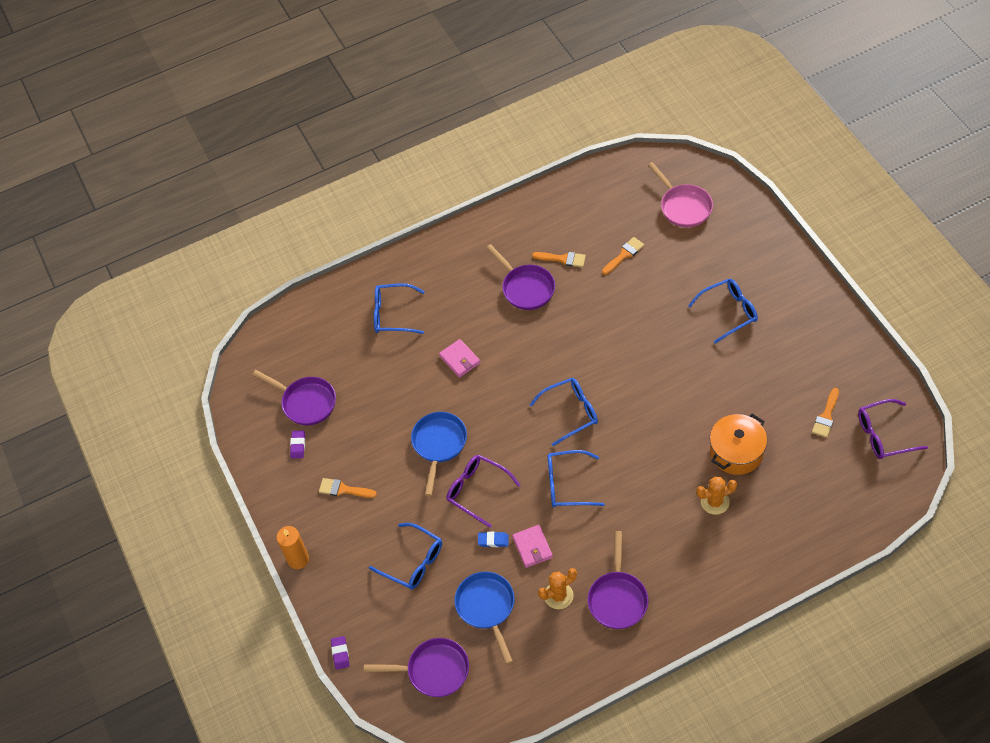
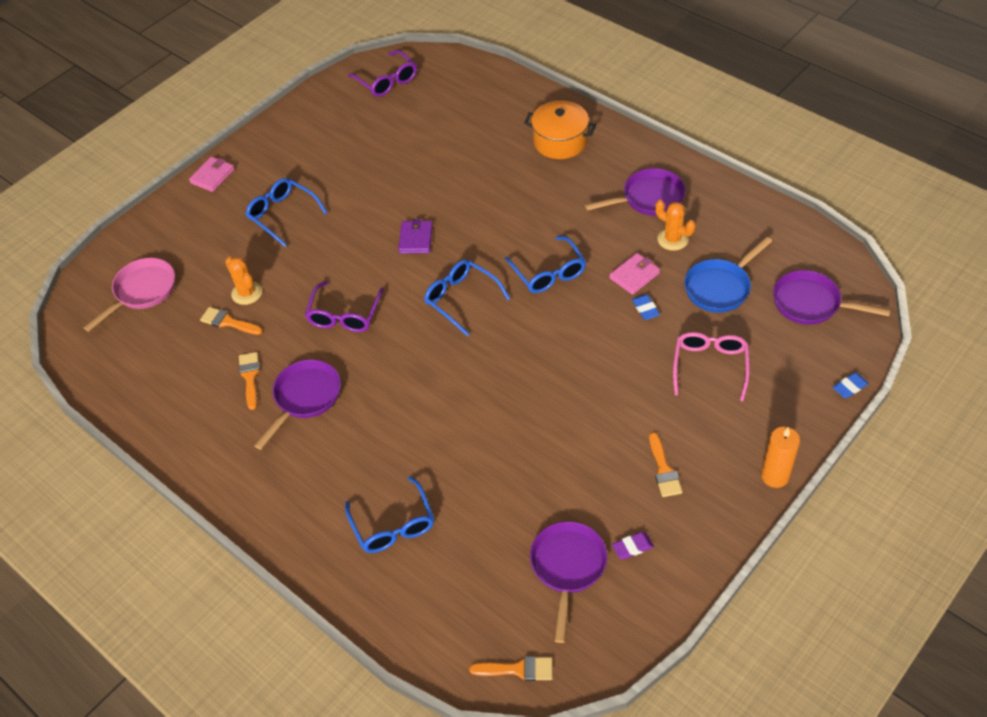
camera: 115 degrees left, 5 degrees down
purple eraser [331,636,349,670] -> blue eraser [833,372,869,398]
purple pan [364,638,469,697] -> purple pan turned 45 degrees counterclockwise [773,270,890,325]
blue glasses [369,523,442,590] -> pink glasses [673,332,750,402]
blue pan [411,412,467,496] -> none
pink wallet [439,339,481,378] -> pink wallet moved to [189,157,235,192]
purple glasses [447,455,520,528] -> purple glasses moved to [305,281,384,332]
orange cactus [696,477,737,515] -> orange cactus moved to [225,257,262,305]
orange pot [710,413,767,475] -> orange pot moved to [524,101,596,159]
orange brush [812,388,839,438] -> orange brush moved to [469,656,553,681]
none -> purple wallet [398,219,433,254]

